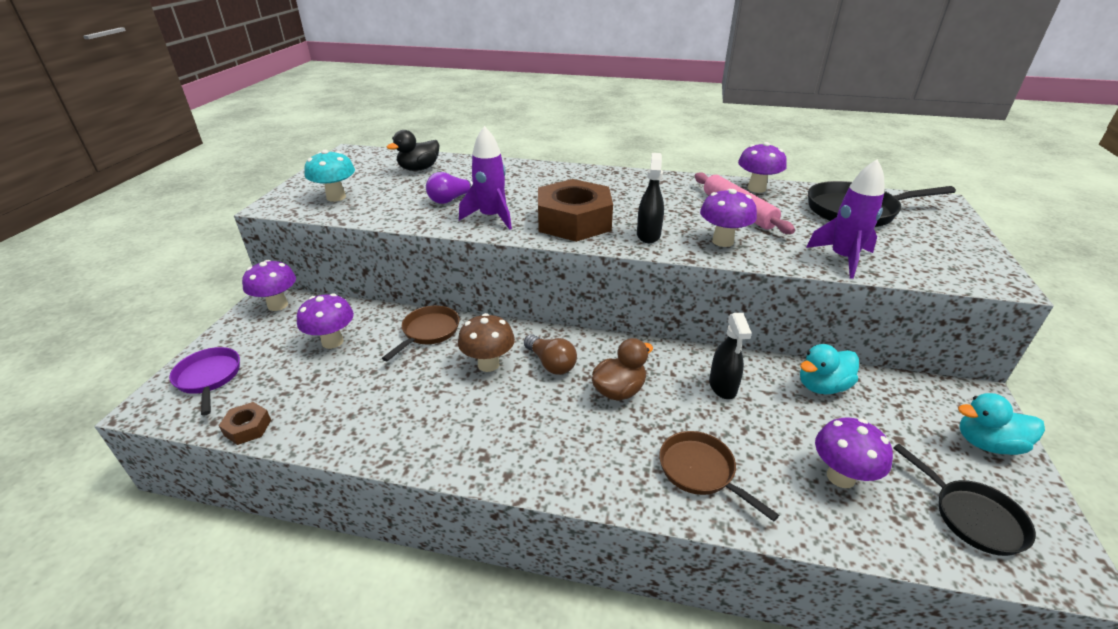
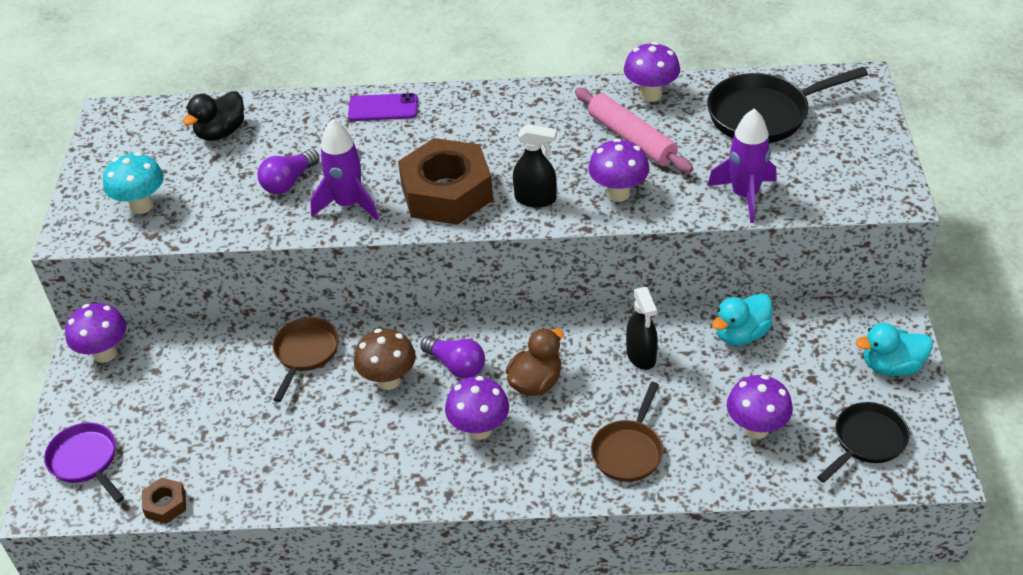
camera: 10 degrees left, 10 degrees up
purple mushroom [297,293,354,349] -> purple mushroom moved to [445,376,509,440]
brown light bulb [524,334,577,375] -> purple light bulb [420,336,485,378]
black spray bottle [637,153,664,243] -> black spray bottle turned 105 degrees clockwise [513,124,557,208]
brown pan [659,431,779,522] -> brown pan turned 105 degrees counterclockwise [591,382,663,482]
black pan [893,444,1036,556] -> black pan turned 90 degrees counterclockwise [817,402,910,483]
none -> purple phone [348,93,418,121]

